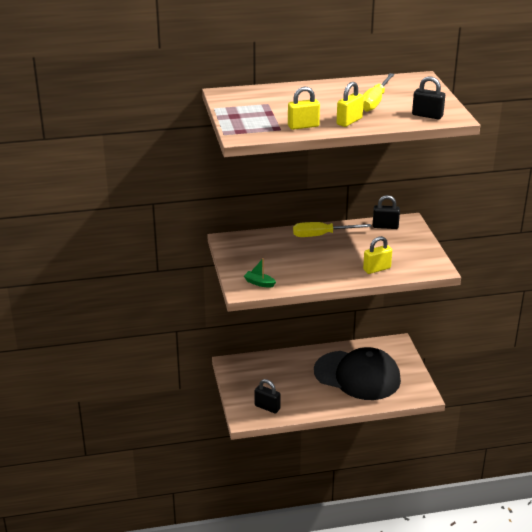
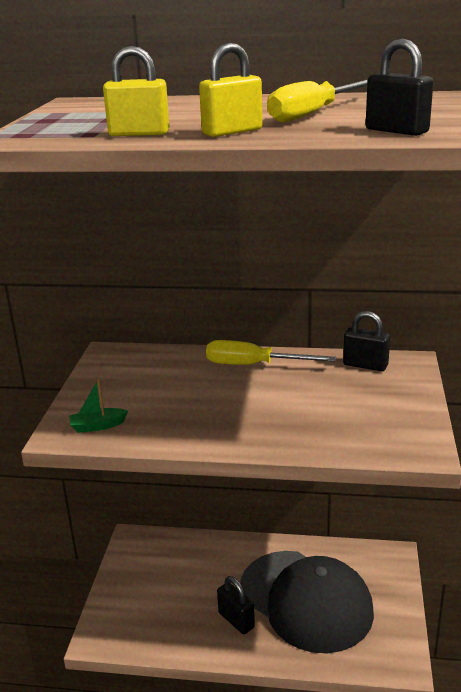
camera: 20 degrees right, 5 degrees down
green boat [244,258,276,288] -> green boat turned 60 degrees counterclockwise [69,379,128,433]
black padlock [254,379,281,414] -> black padlock moved to [217,576,255,634]
yellow padlock [363,236,392,274] -> none

